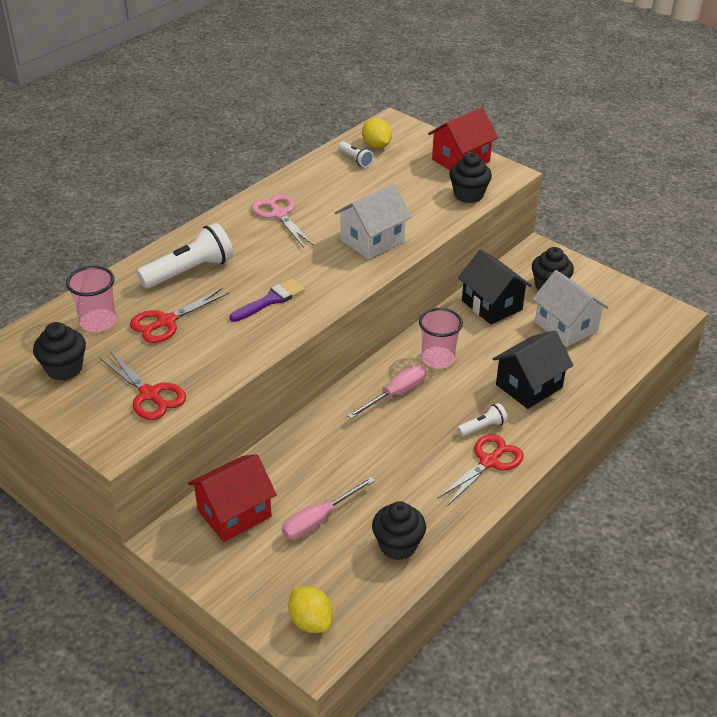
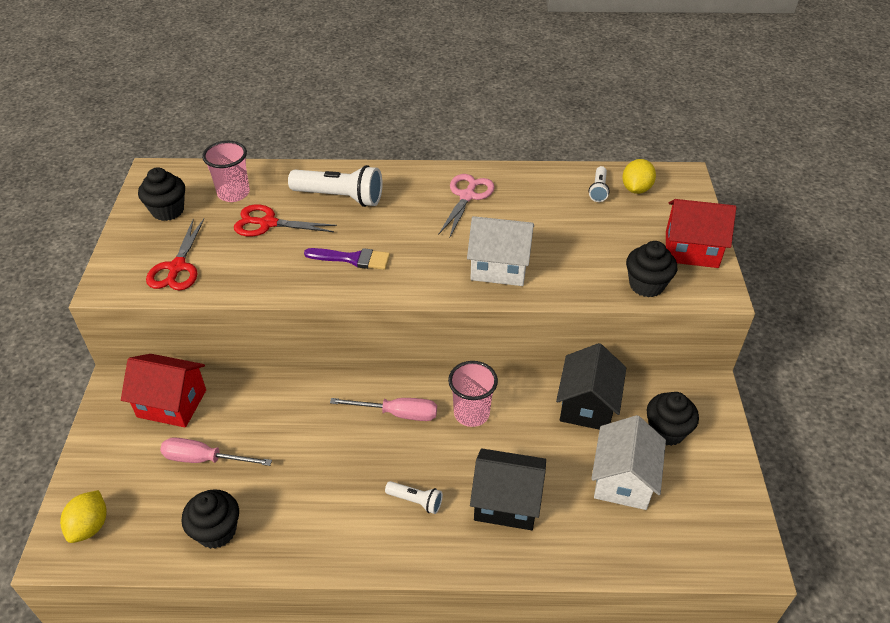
camera: 50 degrees right, 5 degrees up
red scissors [437,434,524,506] -> none

